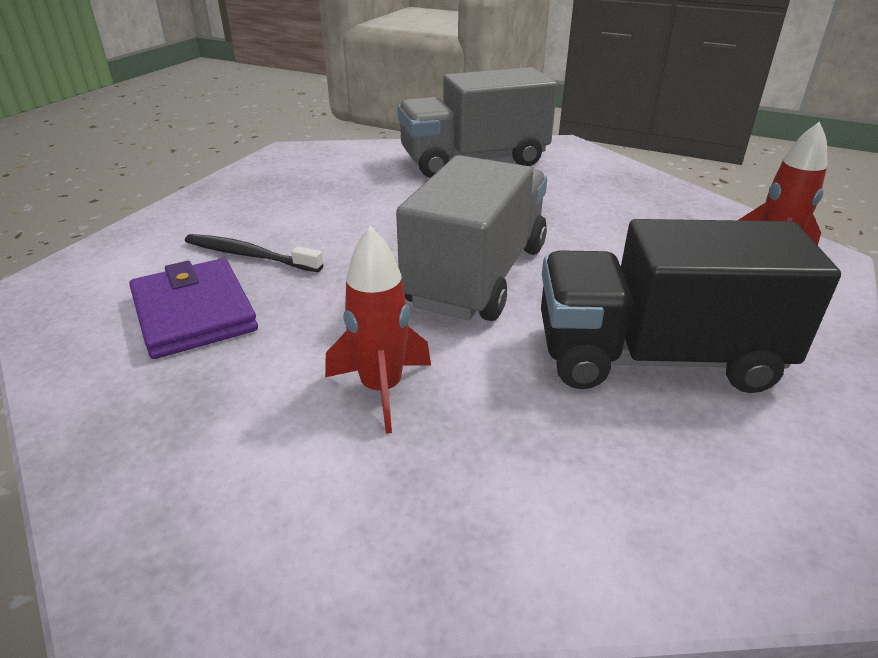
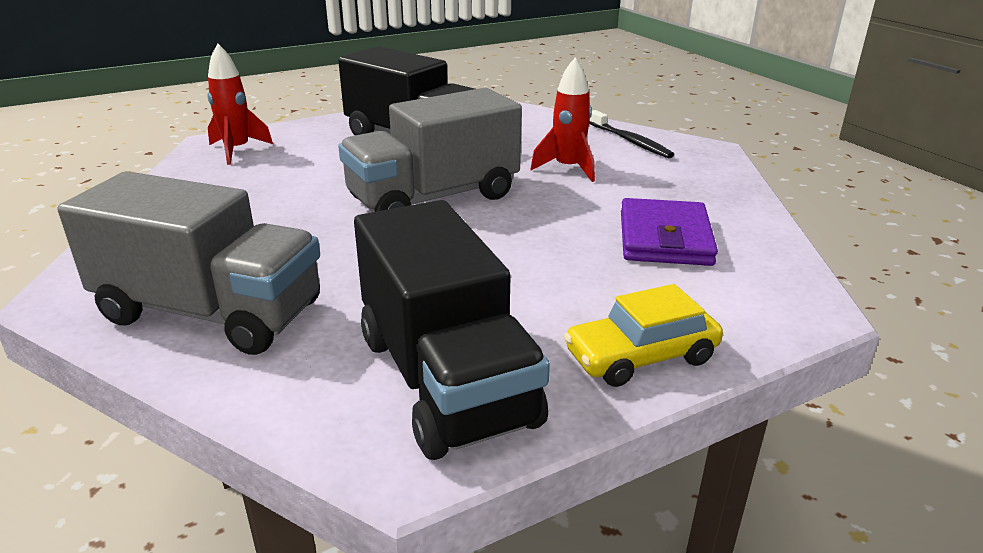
camera: 145 degrees left, 5 degrees down
black toothbrush [185,234,324,272] -> black toothbrush moved to [589,110,674,158]
none -> black truck [354,200,550,460]
none -> yellow car [564,284,723,387]

